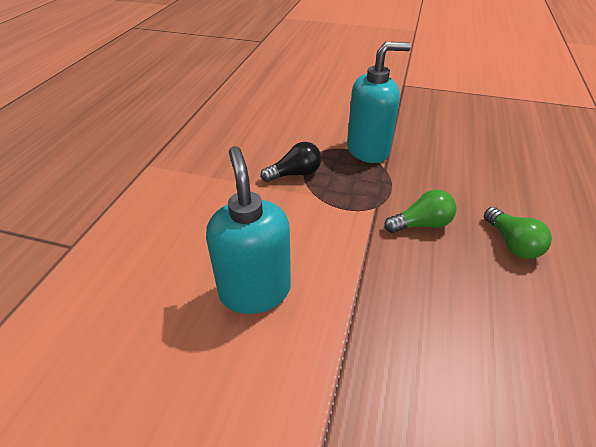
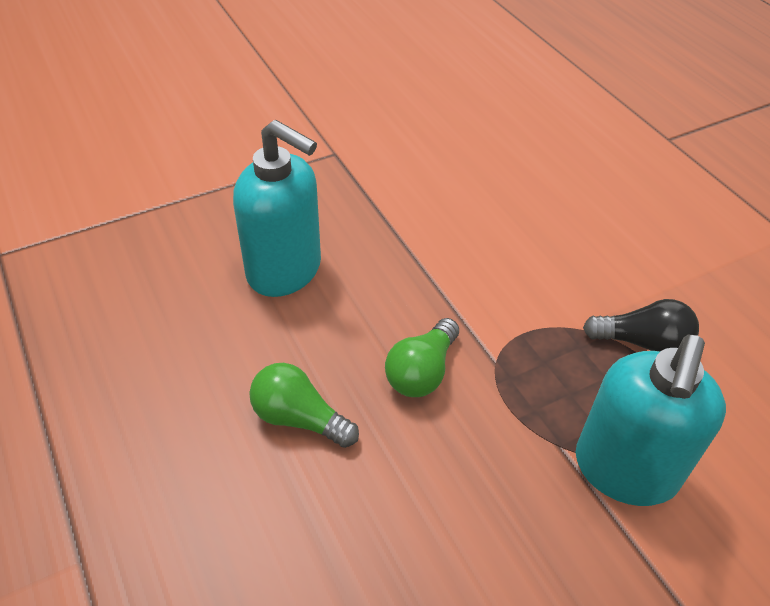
camera: 135 degrees right, 5 degrees up
turquoise soap dispenser [206,146,291,314] -> turquoise soap dispenser moved to [233,120,321,297]
black light bulb [261,142,321,182] -> black light bulb turned 105 degrees counterclockwise [583,299,699,351]

